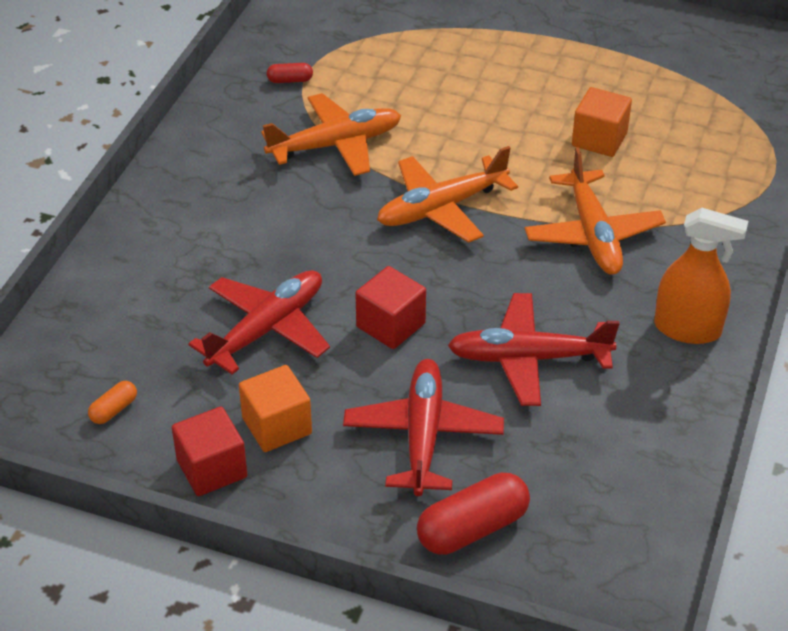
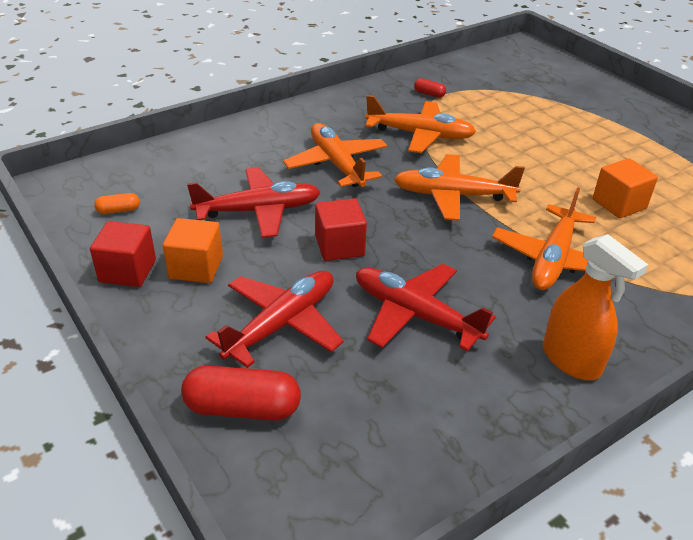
camera: 35 degrees right, 5 degrees down
none -> orange plane [283,123,388,187]

